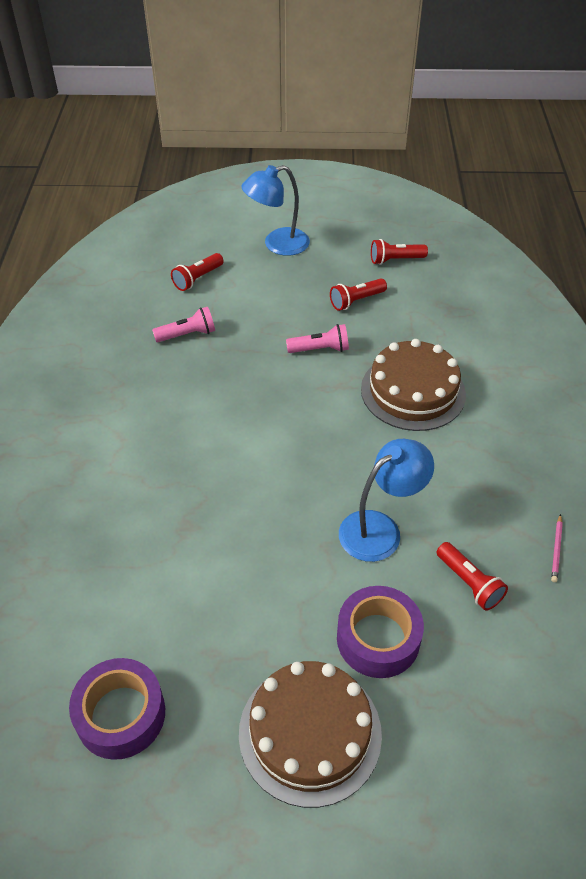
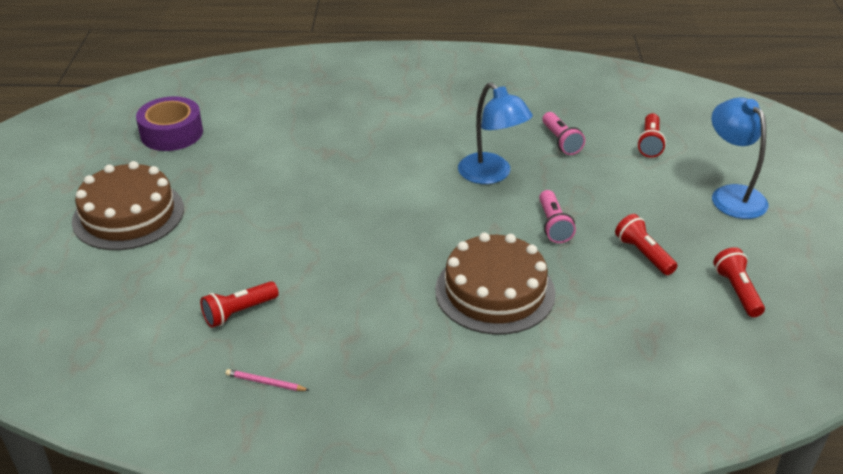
camera: 90 degrees right, 10 degrees down
red flashlight [171,253,224,291] -> red flashlight turned 120 degrees counterclockwise [637,113,666,158]
purple tape [337,586,424,678] -> none
blue lamp [339,439,434,562] -> blue lamp moved to [458,82,533,184]

